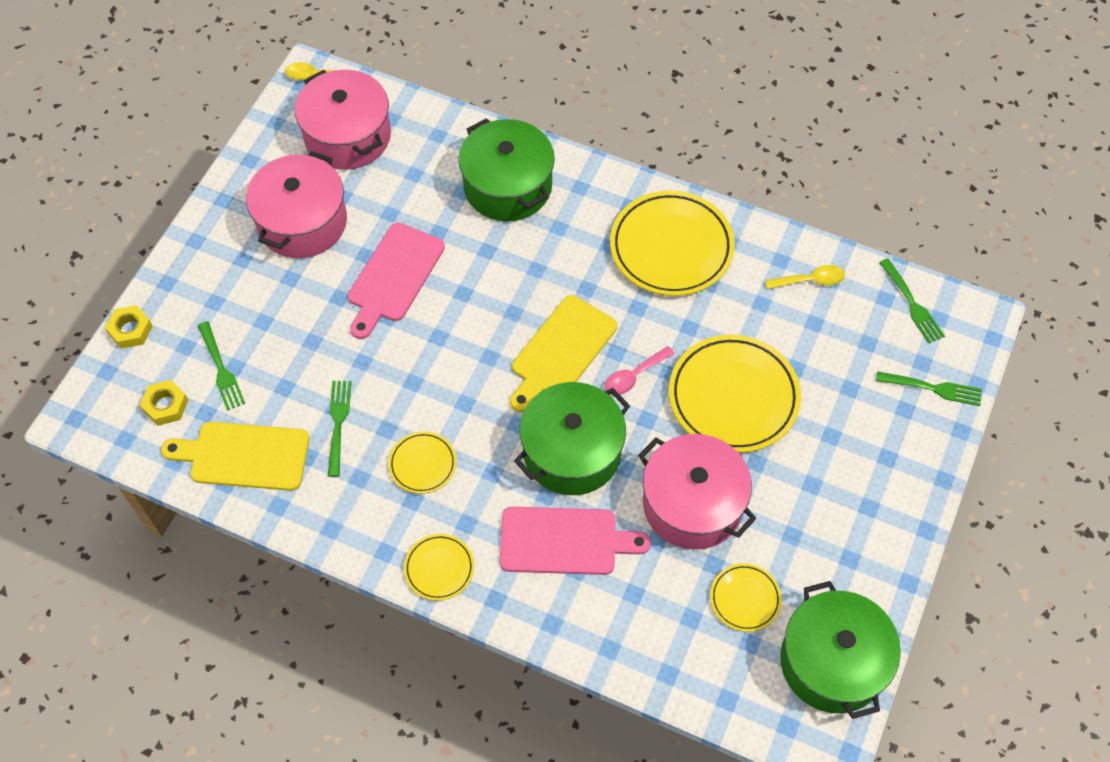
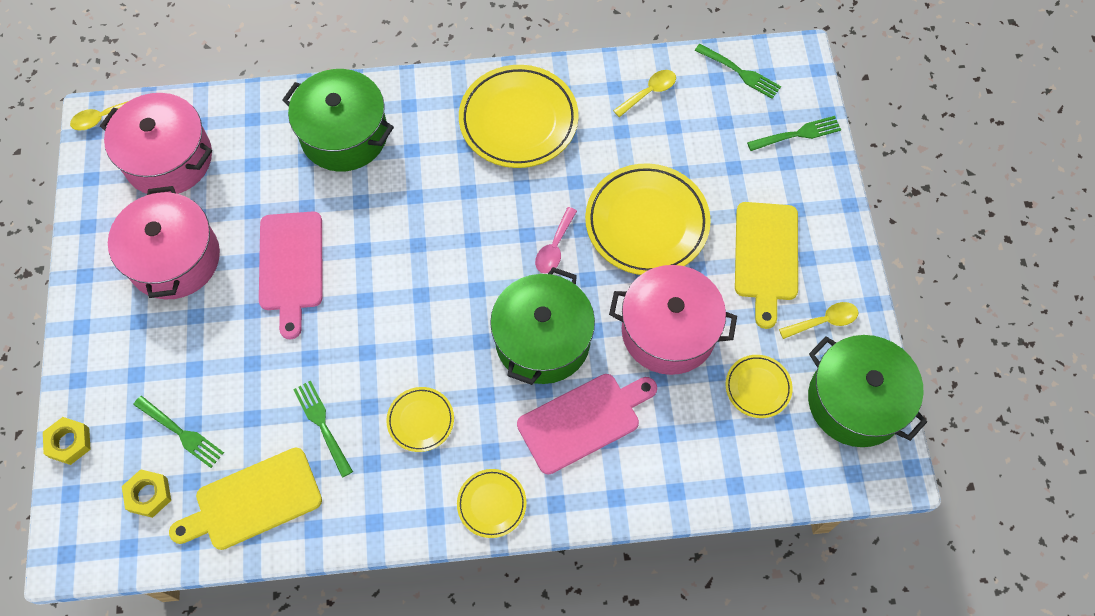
camera: 30 degrees left, 5 degrees up
yellow cutting board [510,295,617,412] -> yellow cutting board moved to [735,202,798,329]
none -> yellow spoon [779,302,859,339]

